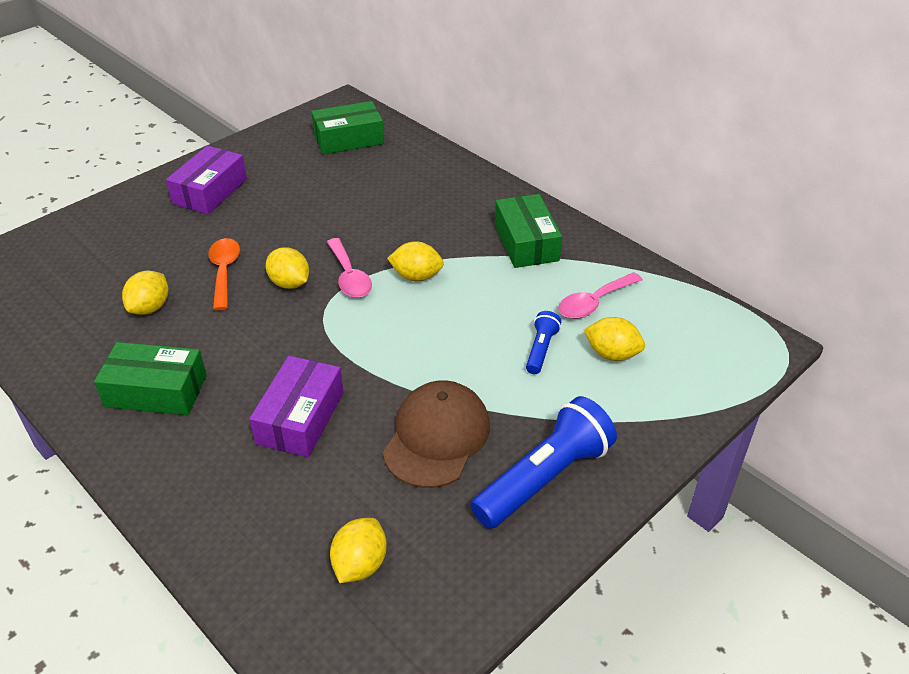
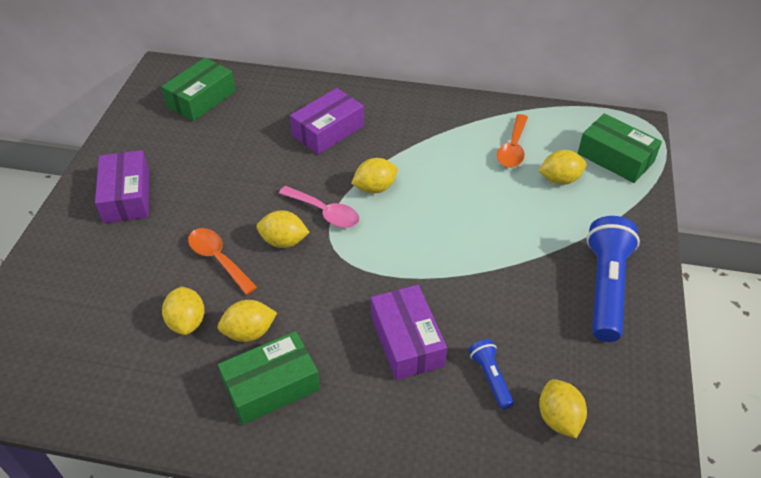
camera: 35 degrees left, 5 degrees up
brown cap [383,380,490,488] -> none
green box [495,194,562,268] -> green box moved to [578,113,662,183]
blue flashlight [526,311,561,374] -> blue flashlight moved to [469,339,514,409]
pink spoon [558,272,643,319] -> orange spoon [497,114,528,168]
none -> yellow lemon [218,300,277,342]
none -> purple box [290,88,364,155]

